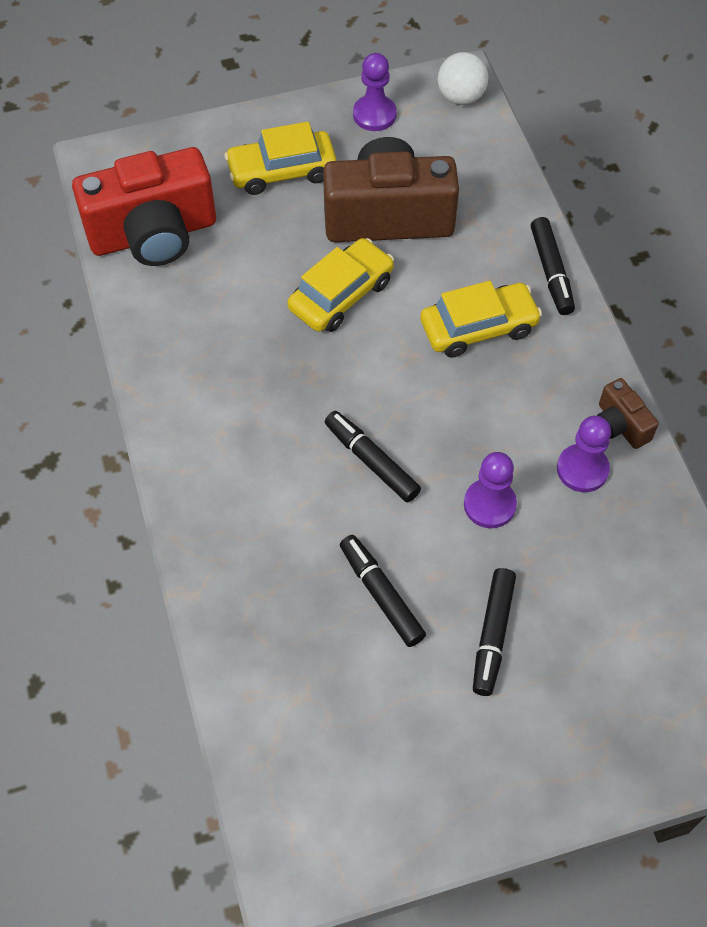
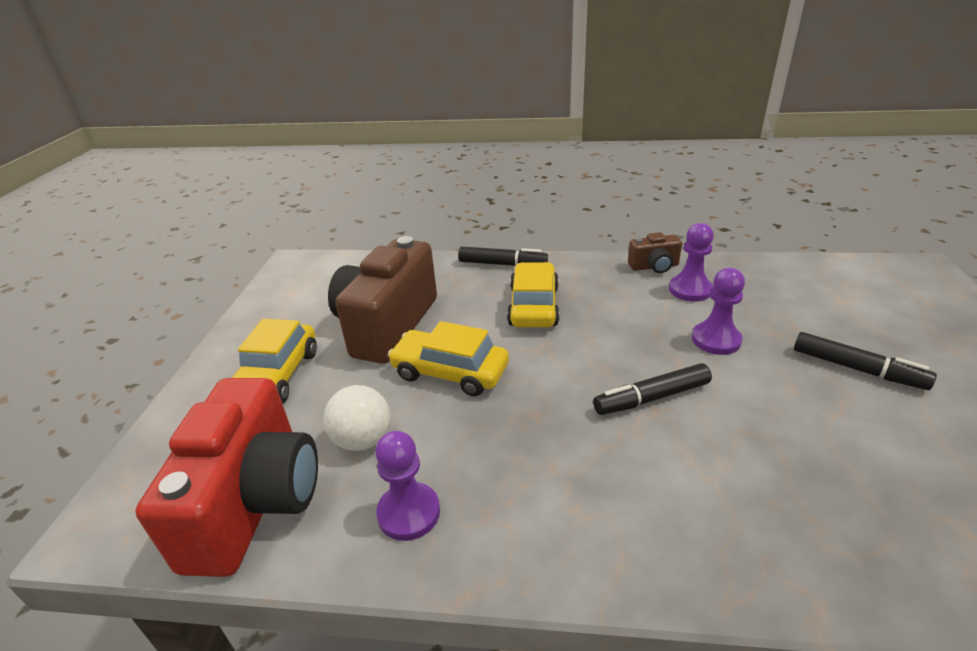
camera: 65 degrees left, 25 degrees down
yellow car [287,238,394,332] -> yellow car turned 45 degrees counterclockwise [388,321,509,396]
black marker [340,535,426,647] -> none
purple pawn [353,53,397,131] -> purple pawn moved to [375,431,440,541]
white ball [438,52,488,105] -> white ball moved to [323,385,390,451]

